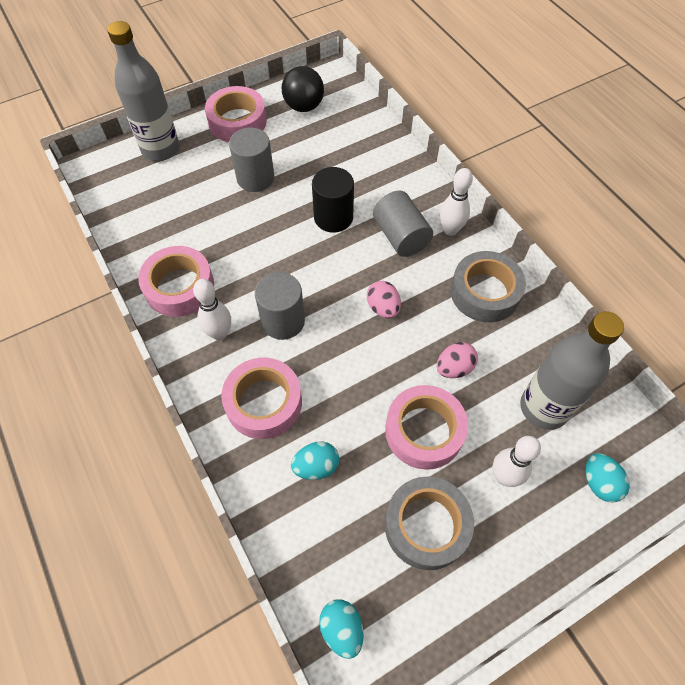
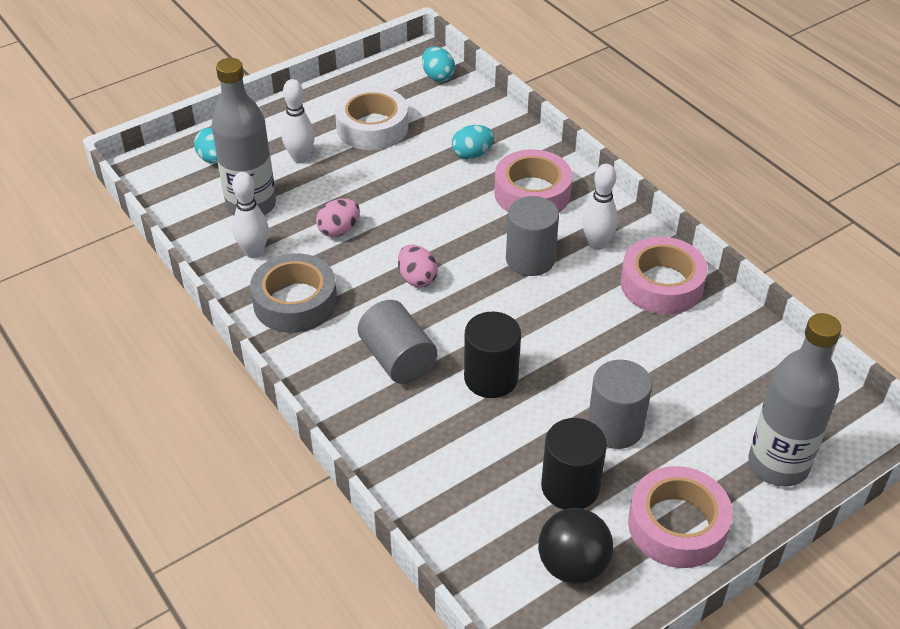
camera: 175 degrees right, 15 degrees down
pink tape [385,385,468,470] -> none
grey tape [385,476,474,570] -> white tape [335,87,408,150]
white bowling pin [440,168,473,236] -> white bowling pin moved to [232,172,269,258]
none -> black cylinder [541,418,607,509]

